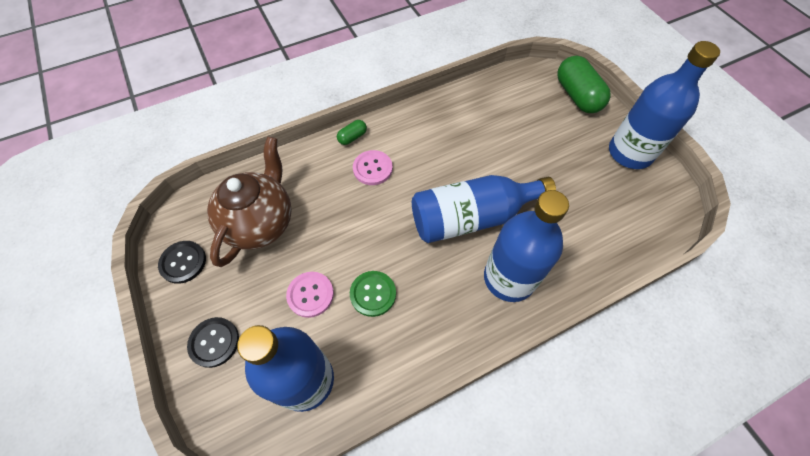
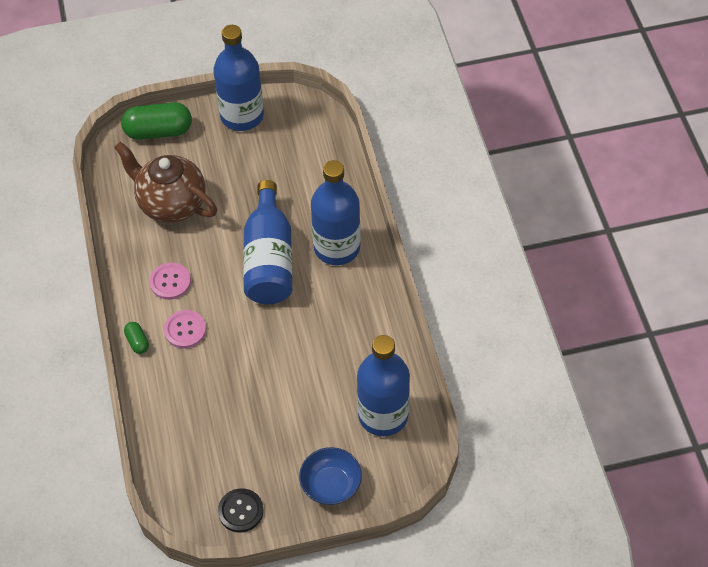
camera: 75 degrees left, 5 degrees down
black button [187,317,239,368] -> blue bowl [299,447,362,505]
brown teapot [207,137,292,267] -> brown teapot moved to [114,142,217,223]
pink button [286,272,334,318] -> pink button moved to [149,263,191,300]
green button [350,271,396,317] -> none

